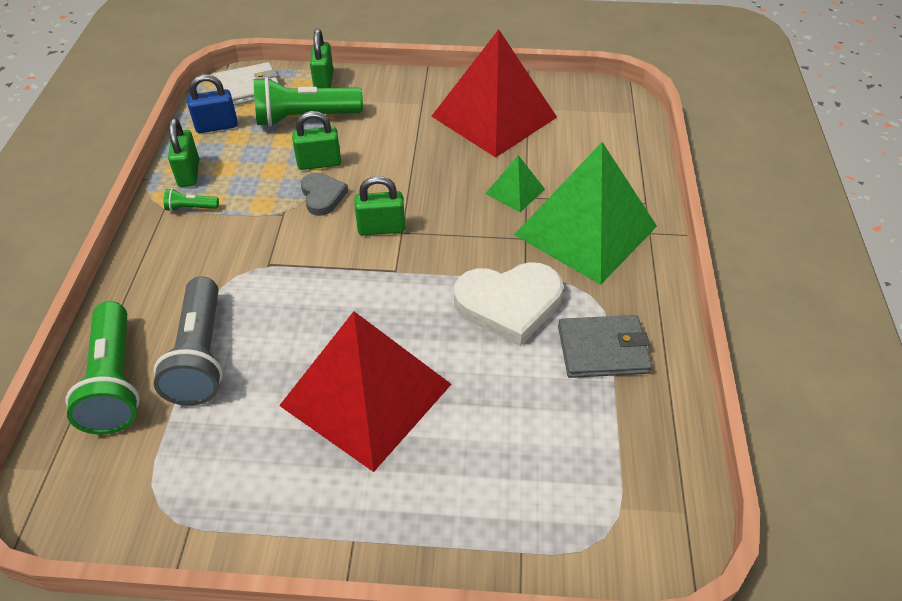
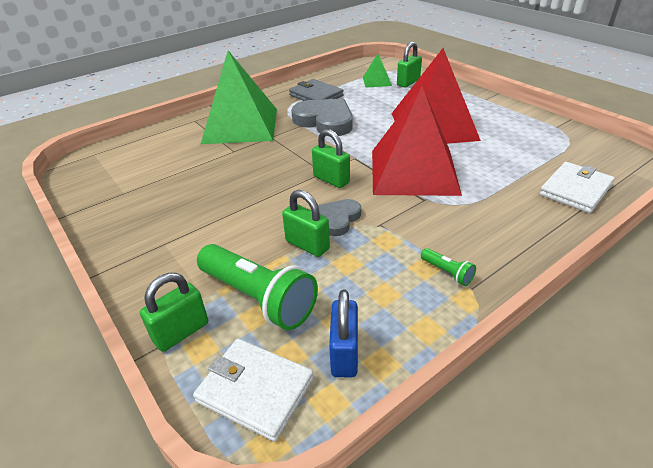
camera: 130 degrees left, 10 degrees down
green flashlight [66,301,140,435] -> white wallet [539,162,615,213]
grey flashlight [154,276,223,406] -> none
green padlock [168,118,199,187] -> green padlock moved to [397,42,422,87]
blue padlock [187,74,238,133] -> blue padlock turned 60 degrees clockwise [329,290,358,378]
red pyramid [431,29,557,158] -> red pyramid moved to [372,86,462,196]
white heart [454,262,563,346] -> grey heart [291,99,353,136]
green pyramid [485,155,545,212] -> green pyramid moved to [363,54,392,88]

